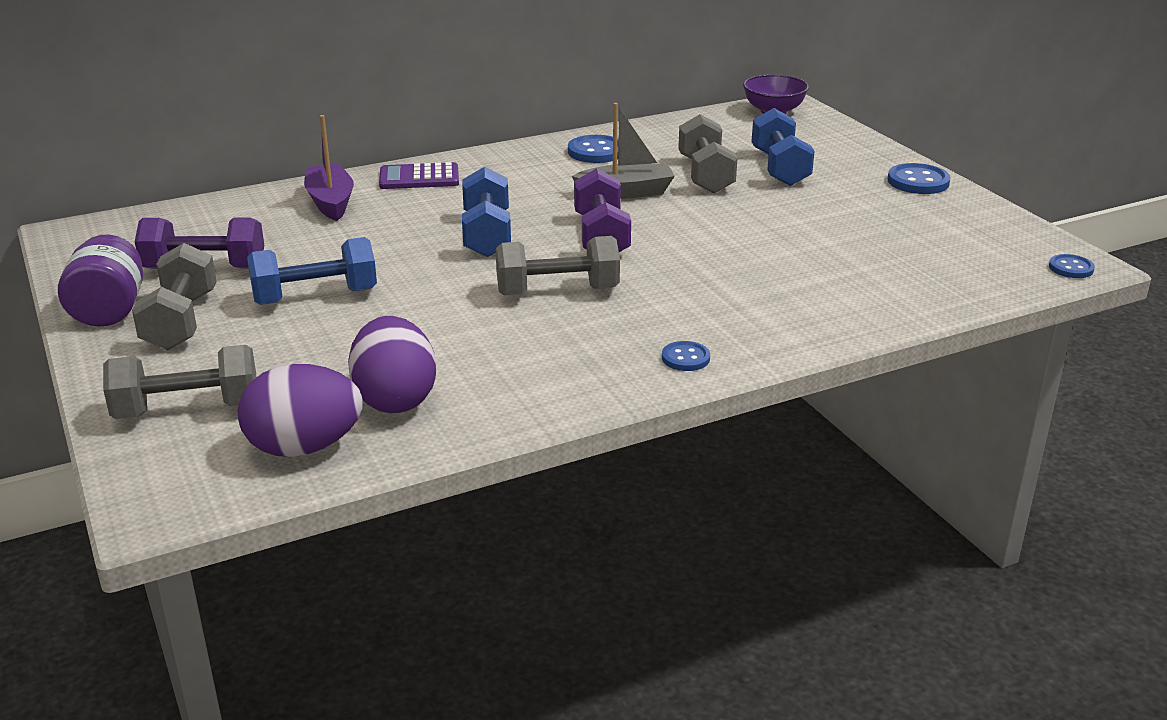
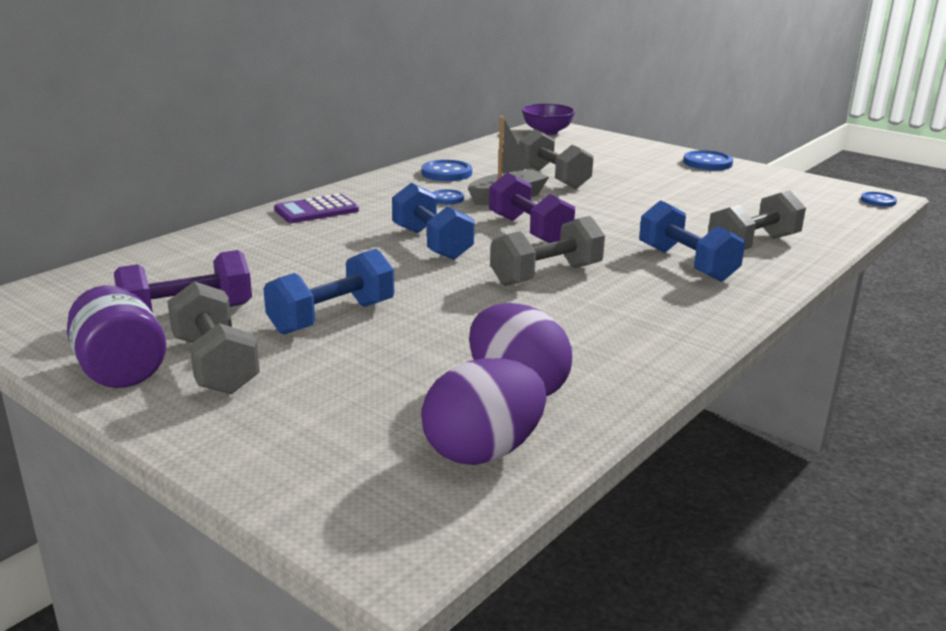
camera: 25 degrees left, 5 degrees down
grey dumbbell [103,345,256,419] -> grey dumbbell moved to [708,190,806,250]
purple boat [304,115,354,221] -> none
blue button [662,341,710,371] -> blue button moved to [432,189,464,205]
blue dumbbell [751,108,815,186] -> blue dumbbell moved to [639,200,745,282]

